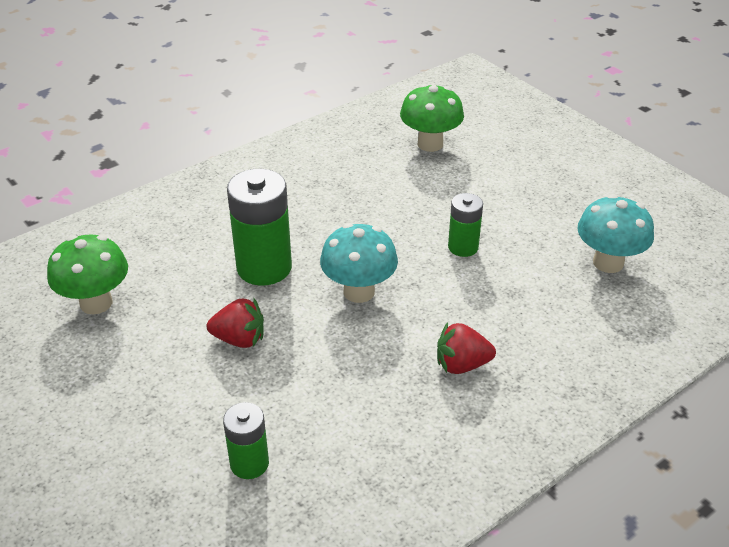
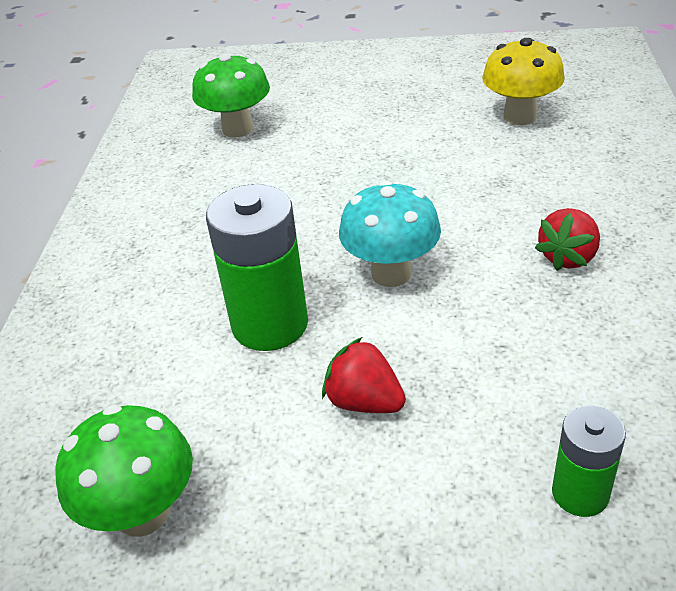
camera: 45 degrees left, 0 degrees up
red strawberry [207,299,264,348] -> red strawberry turned 105 degrees counterclockwise [322,337,406,413]
green battery [448,193,483,257] -> none
turquoise mushroom [577,194,654,273] -> yellow mushroom [482,38,565,125]

